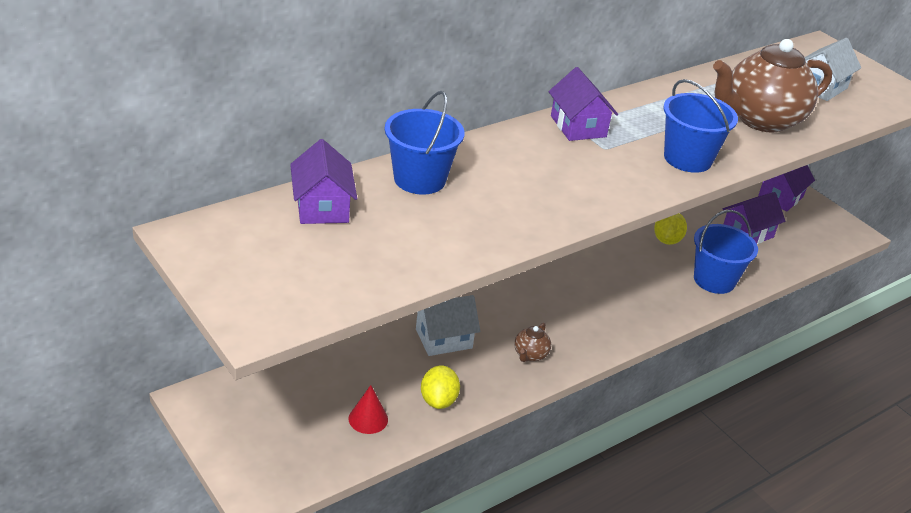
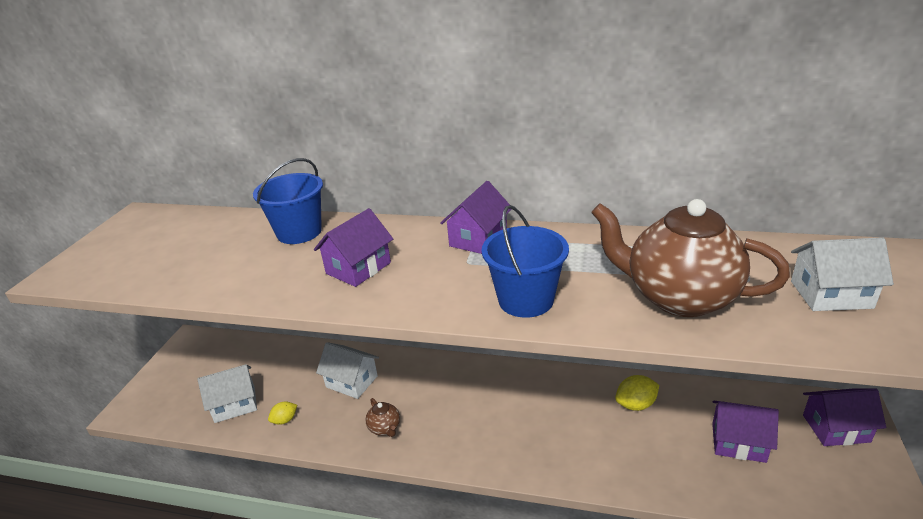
camera: 55 degrees right, 5 degrees down
purple house [290,139,357,224] -> purple house moved to [314,208,393,287]
red cone [349,385,388,434] -> white house [198,364,257,423]
yellow lemon [421,365,460,409] -> yellow lemon [268,401,297,425], size x0.65
brown teapot [514,323,551,362] -> brown teapot turned 105 degrees counterclockwise [365,398,400,437]
blue bucket [694,210,758,294] -> none

